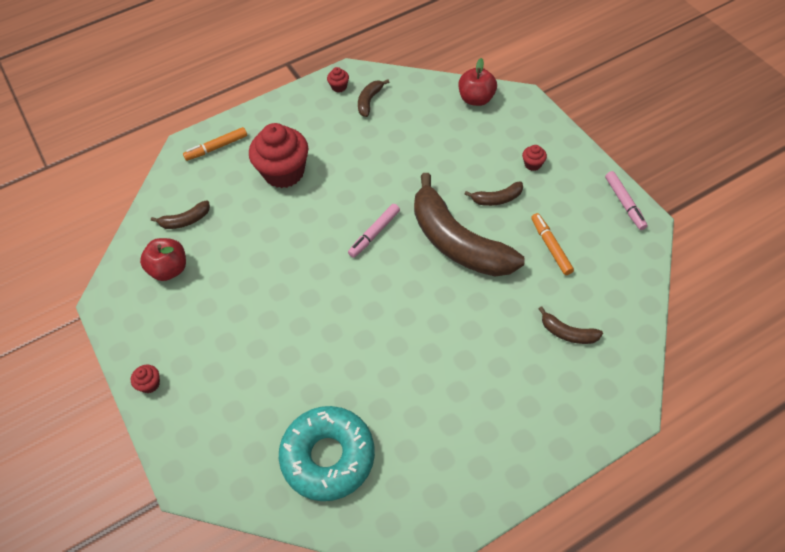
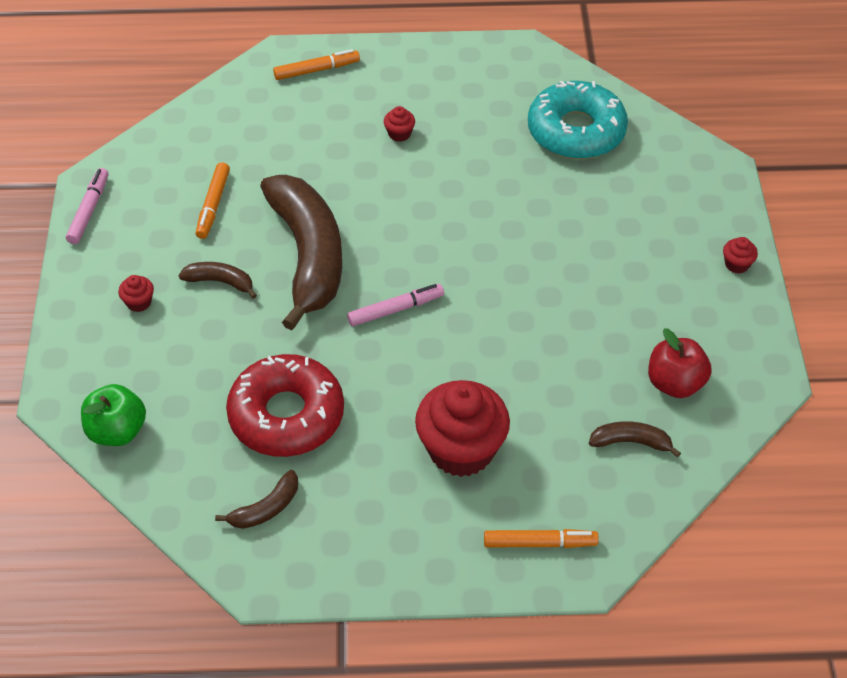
camera: 155 degrees left, 5 degrees down
red cupcake [327,67,349,92] -> red cupcake moved to [384,106,415,142]
red apple [459,58,497,106] -> green apple [81,384,146,446]
brown banana [539,306,603,344] -> none
none -> red donut [226,354,344,457]
none -> orange marker [273,49,360,80]

